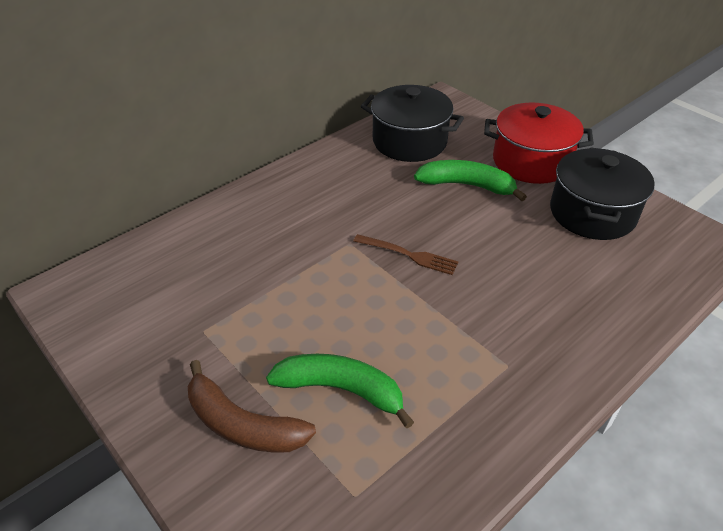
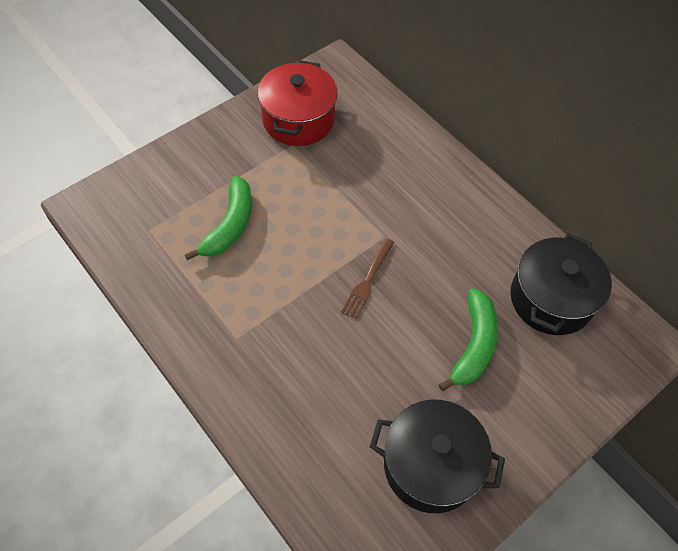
camera: 90 degrees right, 15 degrees up
brown banana [188,360,316,453] -> none
red pot [484,102,594,184] -> red pot moved to [258,60,338,146]

